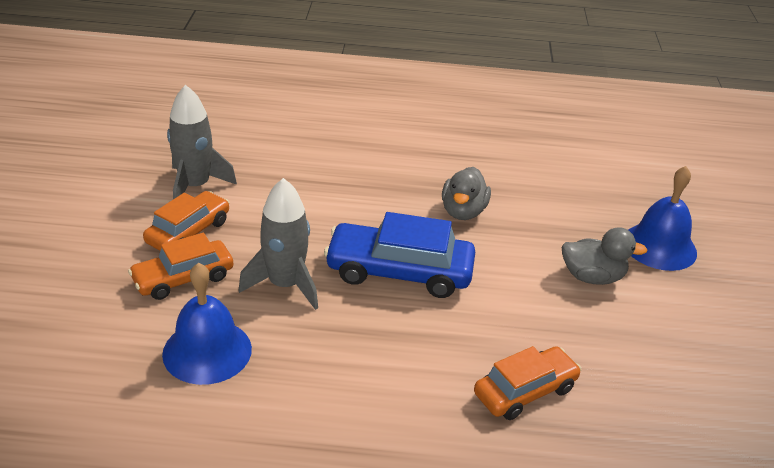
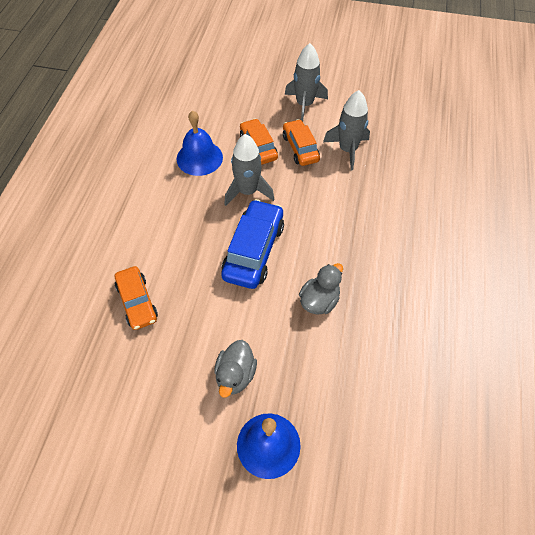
camera: 100 degrees right, 20 degrees up
orange car [143,191,229,251] -> orange car turned 150 degrees counterclockwise [283,119,320,166]
grey duck [442,167,491,220] -> grey duck turned 105 degrees clockwise [299,263,343,315]
none -> grey rocket [285,43,328,121]

